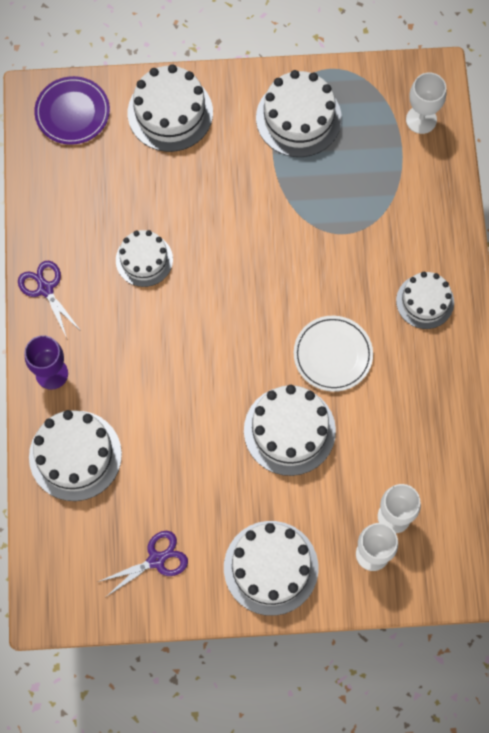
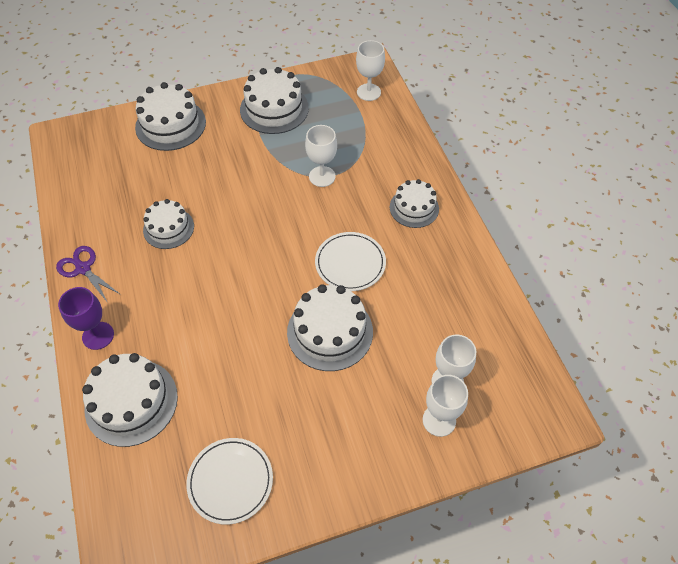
camera: 15 degrees left, 15 degrees down
purple plate [34,76,110,145] -> none
purple scissors [98,531,188,597] -> white plate [186,438,273,525]
white cake [224,521,318,616] -> none
none -> white goblet [305,125,337,187]

